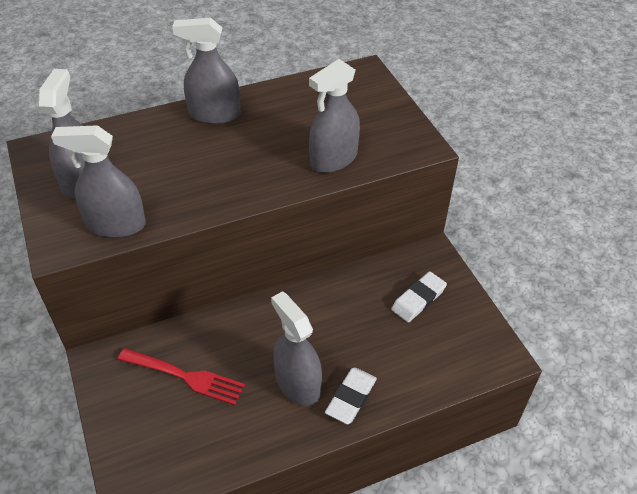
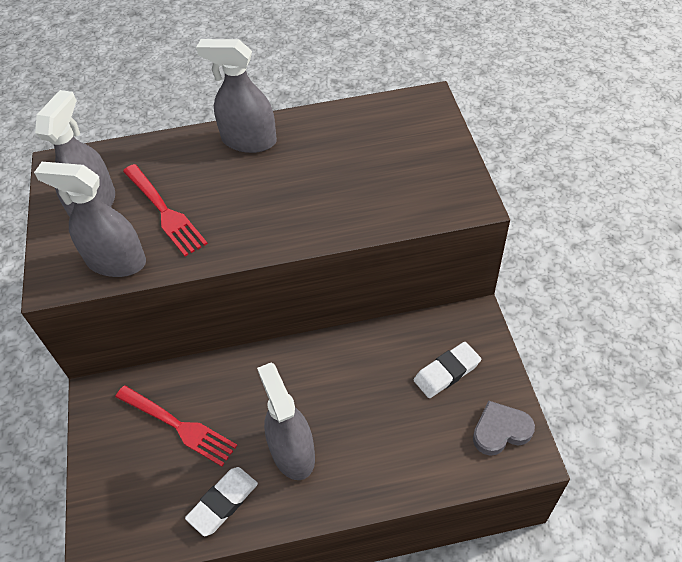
camera: 15 degrees right, 5 degrees up
grey spray bottle [309,59,360,173] -> none
white eraser [325,368,377,424] -> white eraser moved to [185,467,258,536]
none -> red fork [123,164,208,257]
none -> grey heart [473,401,535,456]

